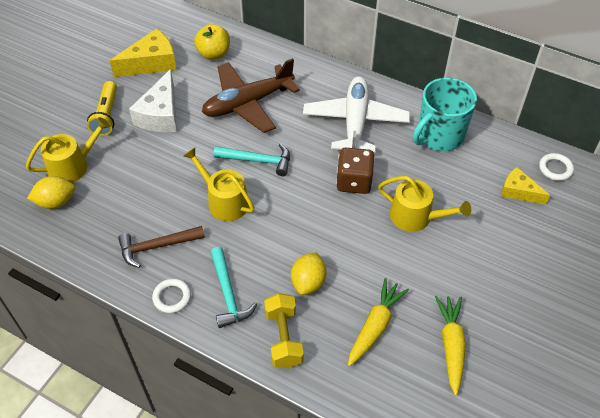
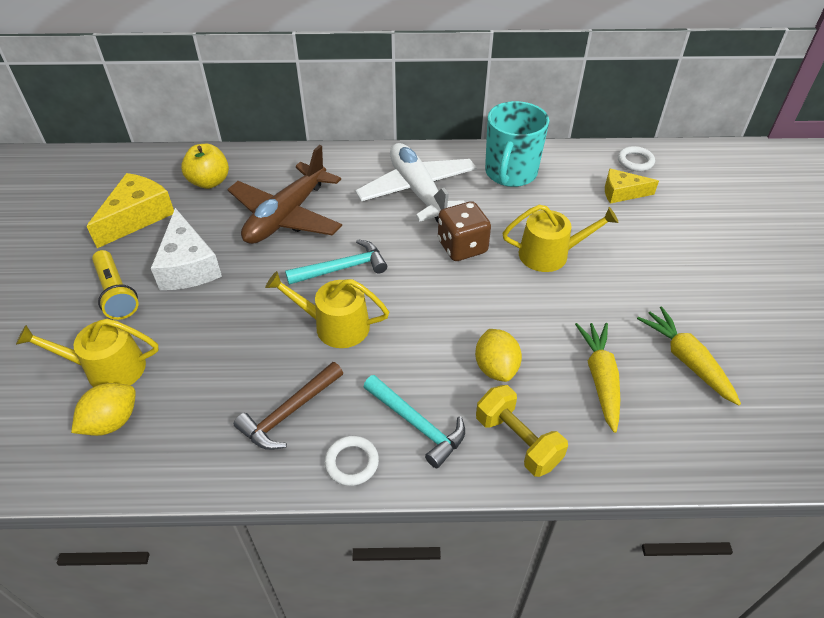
camera: 30 degrees left, 5 degrees down
yellow watering can [26,117,111,183] -> yellow watering can turned 120 degrees counterclockwise [16,319,159,387]

